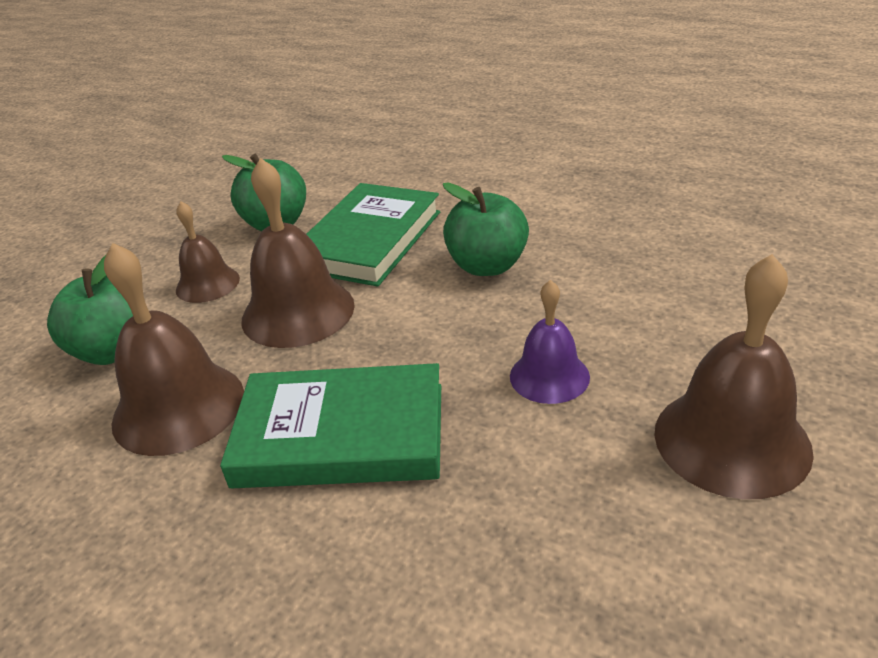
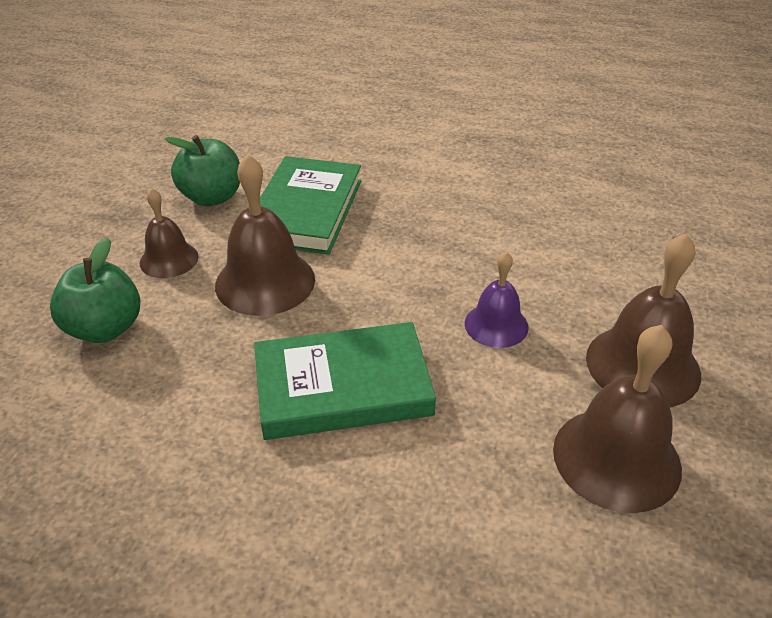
camera: 15 degrees left, 5 degrees up
brown bell [104,243,244,456] -> brown bell moved to [553,325,682,513]
green apple [443,182,529,276] -> none

